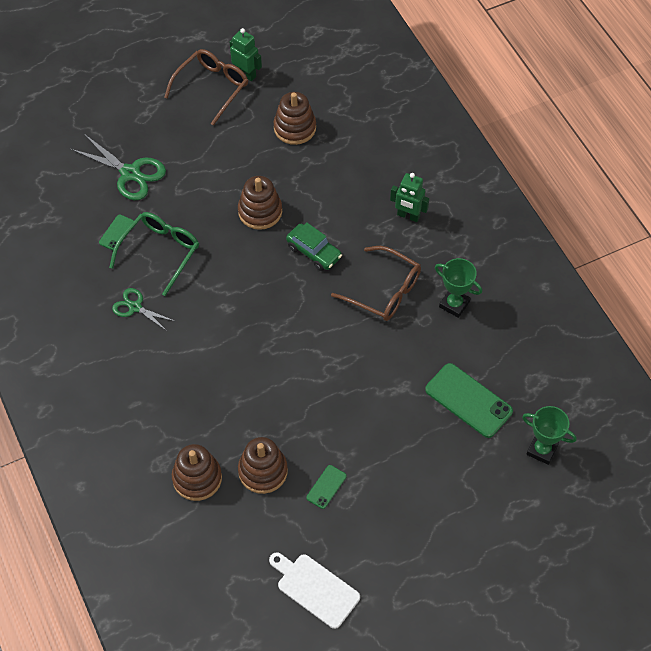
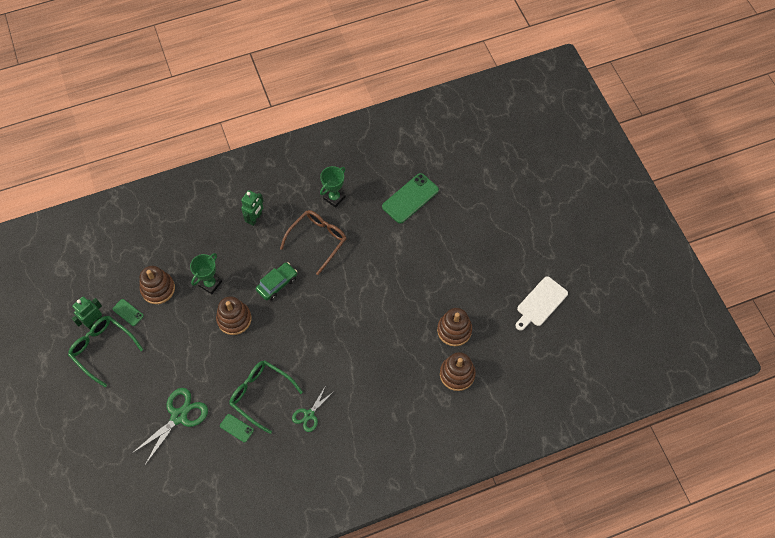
camera: 85 degrees left, 5 degrees up
brown glasses [164,49,248,126] -> green glasses [68,316,144,387]
green phone [306,465,347,509] -> green phone moved to [113,299,144,326]
green trophy [522,406,577,465] -> green trophy moved to [190,253,222,294]

